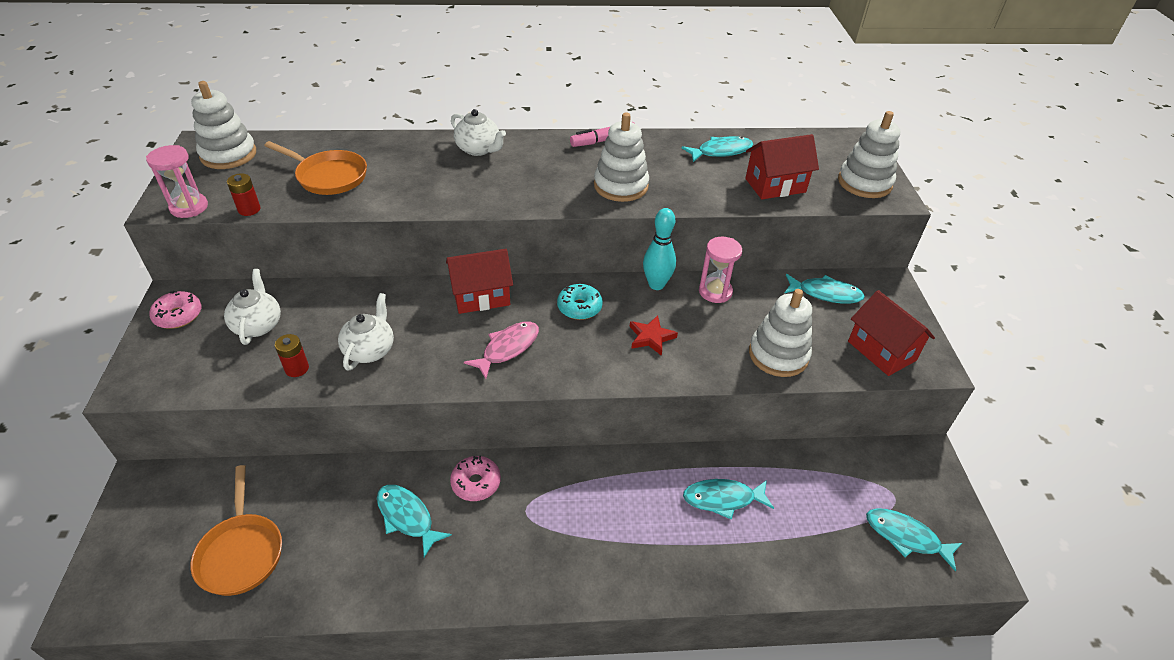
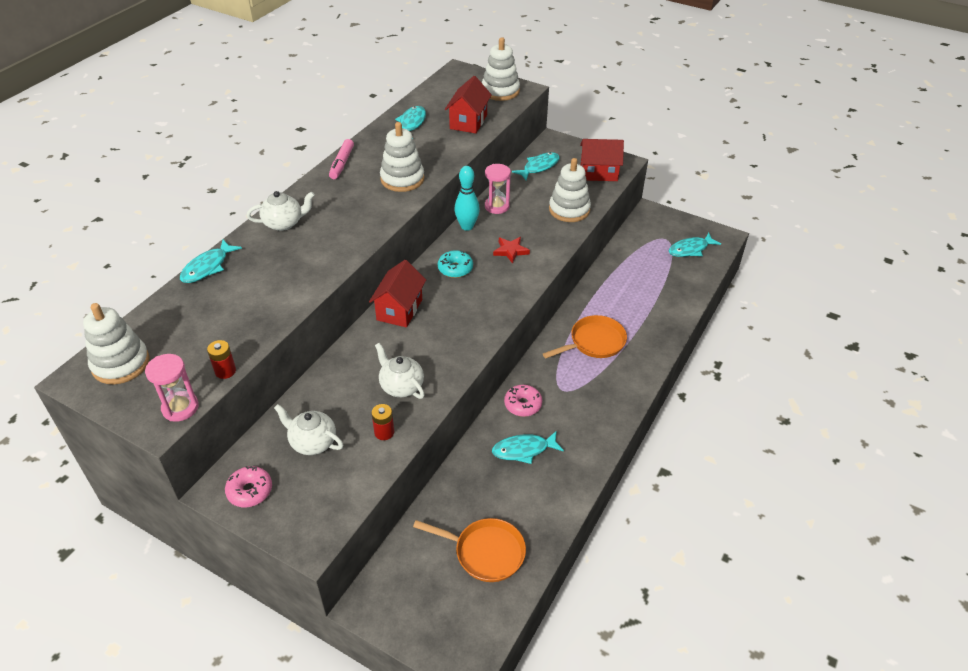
camera: 55 degrees left, 0 degrees up
orange pan [264,141,367,195] -> orange pan moved to [543,315,627,358]
pink fish [464,321,539,379] -> none
turquoise fish [683,479,774,520] -> turquoise fish moved to [180,240,242,283]

